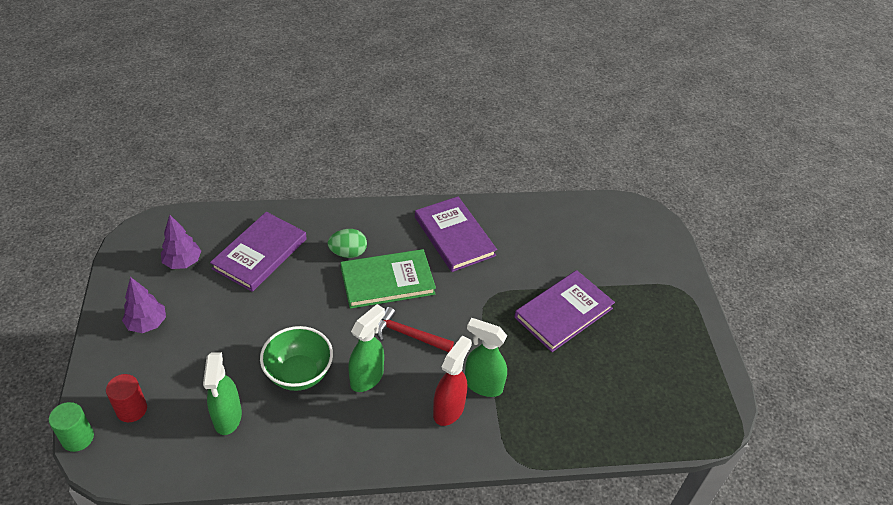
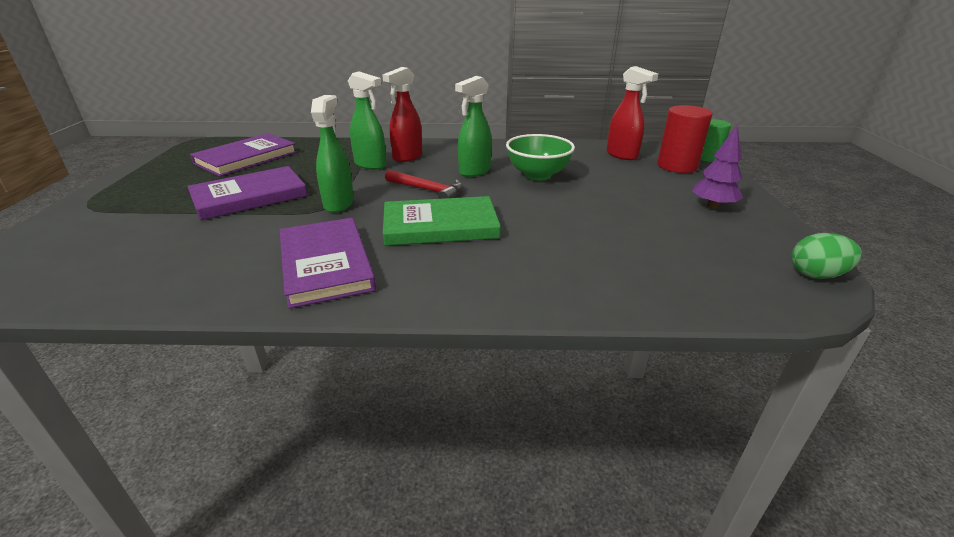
camera: 170 degrees left, 15 degrees down
red cylinder [106,374,147,422] -> red cylinder [657,105,713,173], size x1.50
purple tree [161,215,201,269] -> none
green spray bottle [203,352,242,435] -> green spray bottle moved to [311,95,354,213]
purple book [210,212,307,292] -> purple book moved to [190,133,297,177]
green egg [327,229,367,258] -> green egg moved to [792,233,862,279]
none -> red spray bottle [606,66,658,160]

